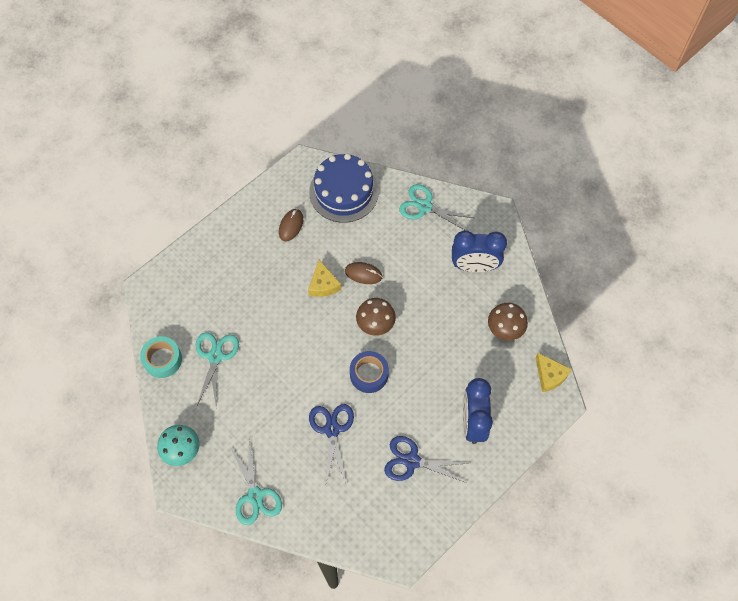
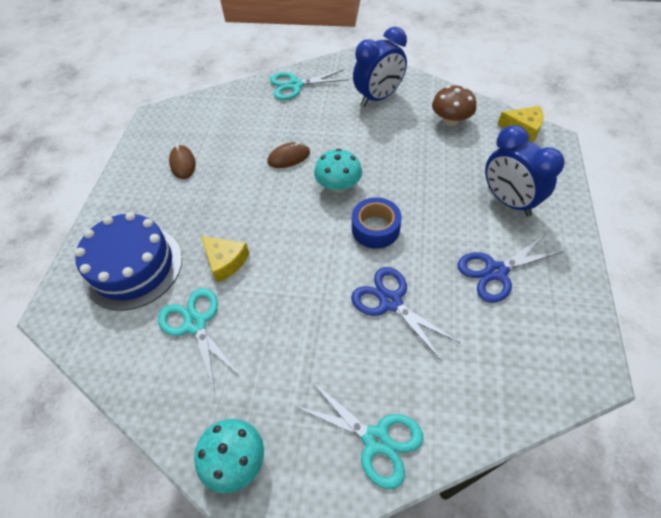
camera: 35 degrees left, 10 degrees down
turquoise tape [140,336,182,378] -> none
yellow cheese [308,260,341,297] -> yellow cheese moved to [201,236,250,283]
blue cake [309,153,379,223] -> blue cake moved to [75,212,182,311]
brown mushroom [356,298,396,336] -> turquoise mushroom [314,149,362,192]

